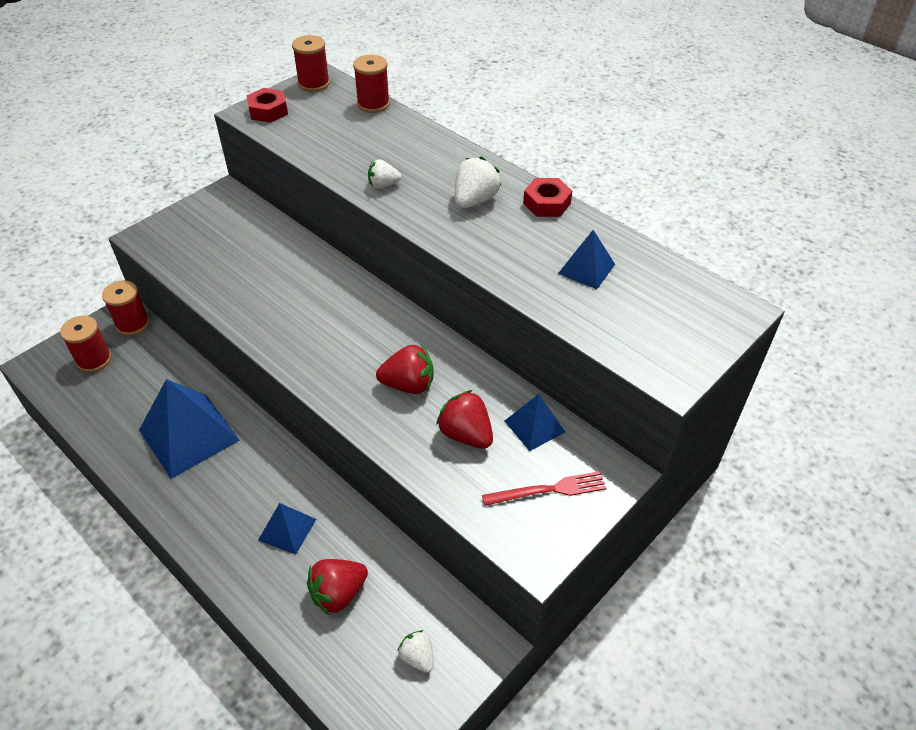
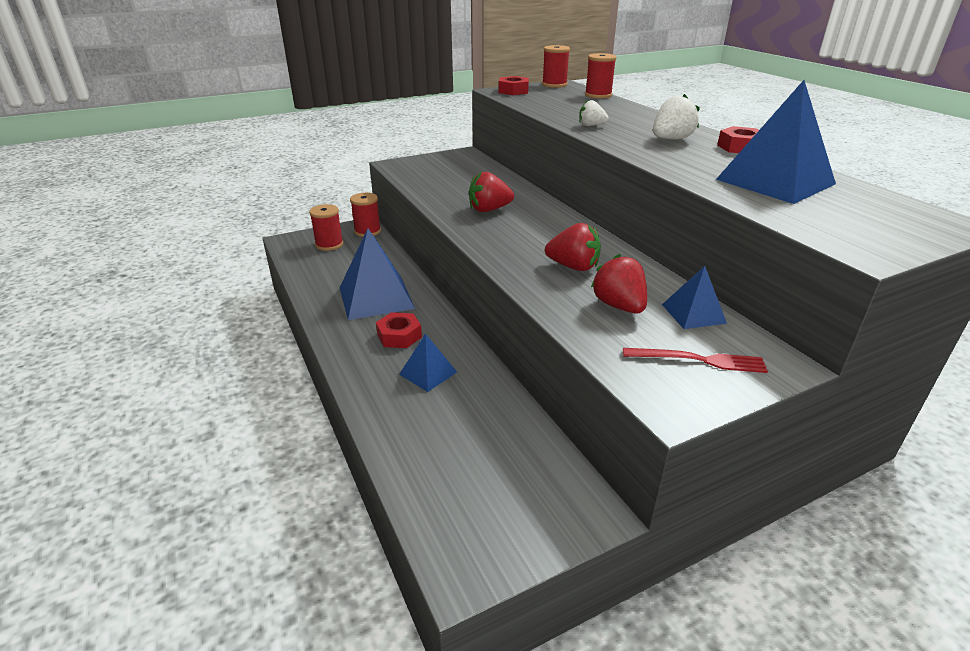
camera: 20 degrees right, 15 degrees down
red strawberry [307,559,368,615] -> red strawberry moved to [469,172,514,212]
white strawberry [398,630,434,673] -> none
blue pyramid [558,230,615,289] -> blue pyramid [716,80,836,204], size x1.89
none -> red nut [376,312,422,348]

